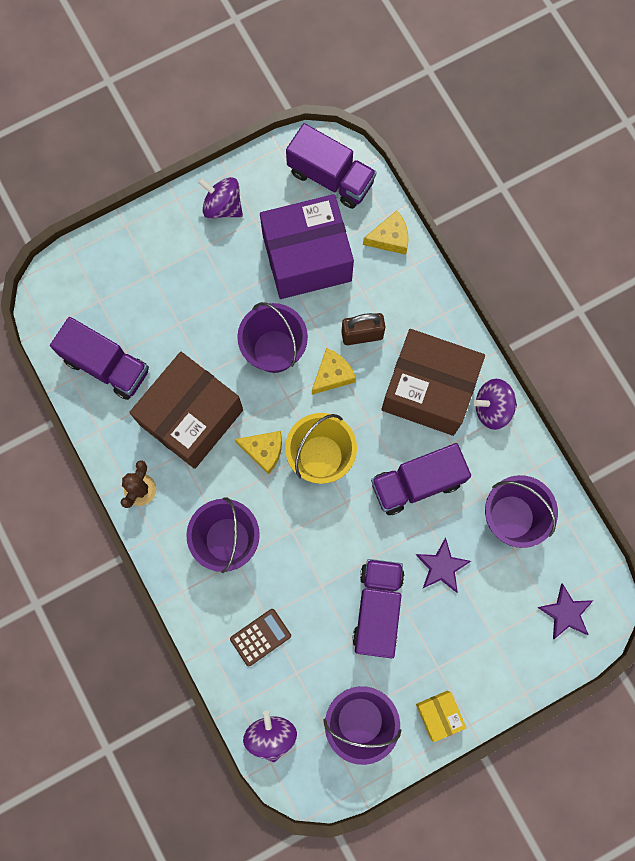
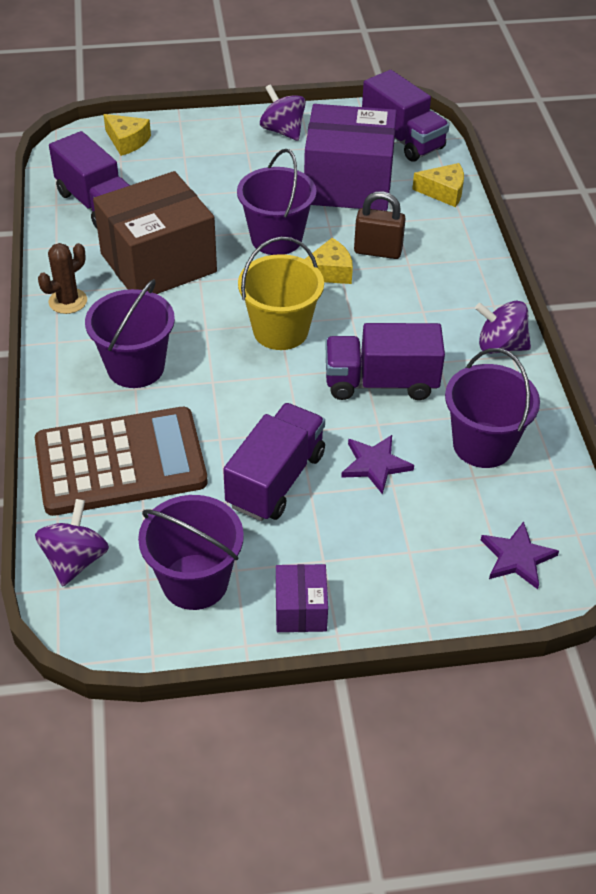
camera: 20 degrees right, 30 degrees down
brown calculator [230,609,291,666] -> brown calculator [35,407,208,516], size x2.30
yellow cheese [235,431,282,475] -> yellow cheese moved to [103,114,151,156]
brown box [382,329,485,436] -> none
yellow box [416,691,466,742] -> purple box [276,564,328,632]

